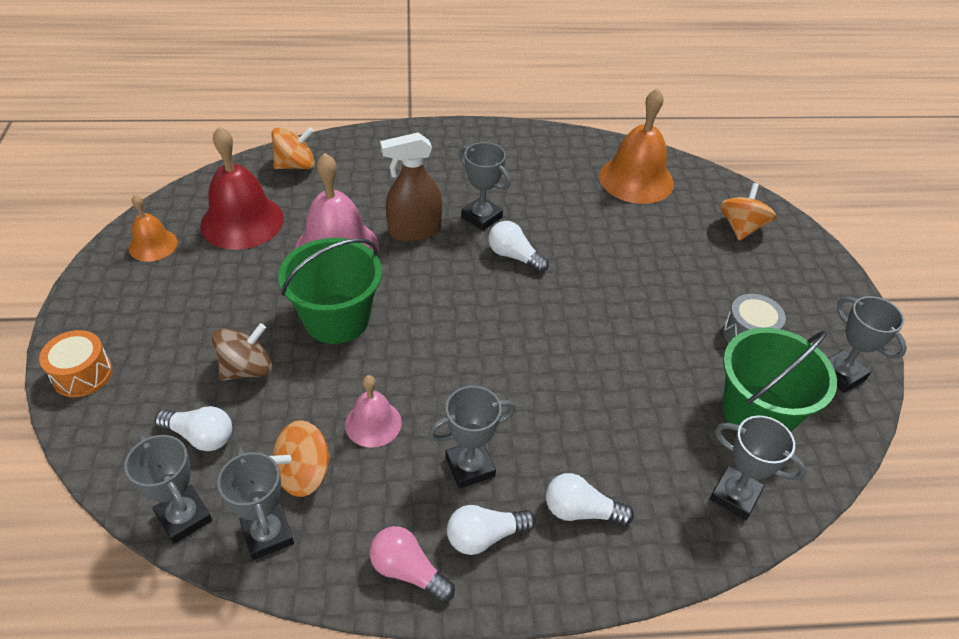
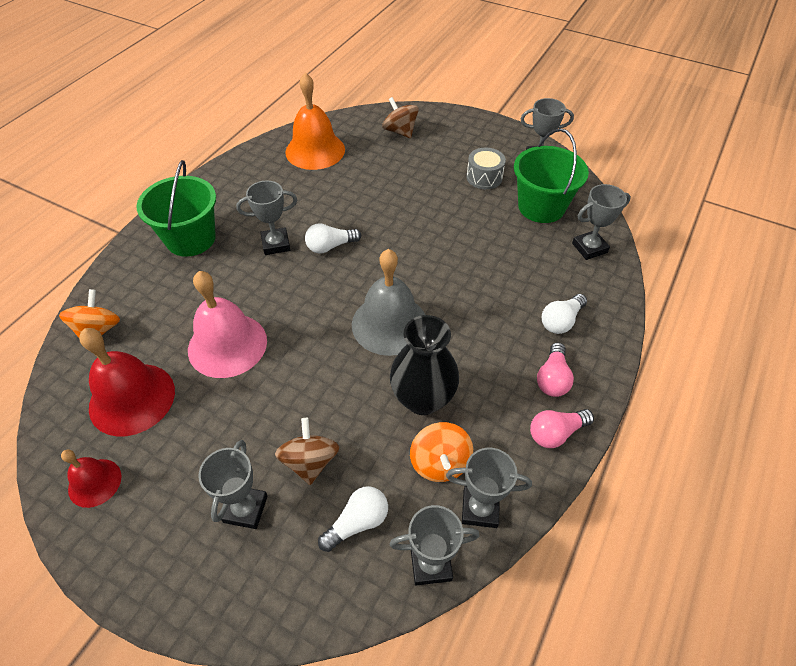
camera: 55 degrees left, 5 degrees up
orange drum [39,330,112,397] -> none
orange bell [129,194,178,262] -> red bell [61,449,122,508]
green bucket [278,238,382,344] -> green bucket moved to [136,160,216,257]
pink bell [345,375,402,448] -> black vase [390,315,459,415]
brown spray bottle [380,132,442,242] -> none
grey trophy [429,386,516,489] -> grey trophy moved to [198,440,268,529]
white light bulb [447,505,536,555] -> pink light bulb [537,342,574,397]
orange spinning top [720,183,776,241] -> brown spinning top [382,97,419,138]
none -> grey bell [352,249,425,356]

